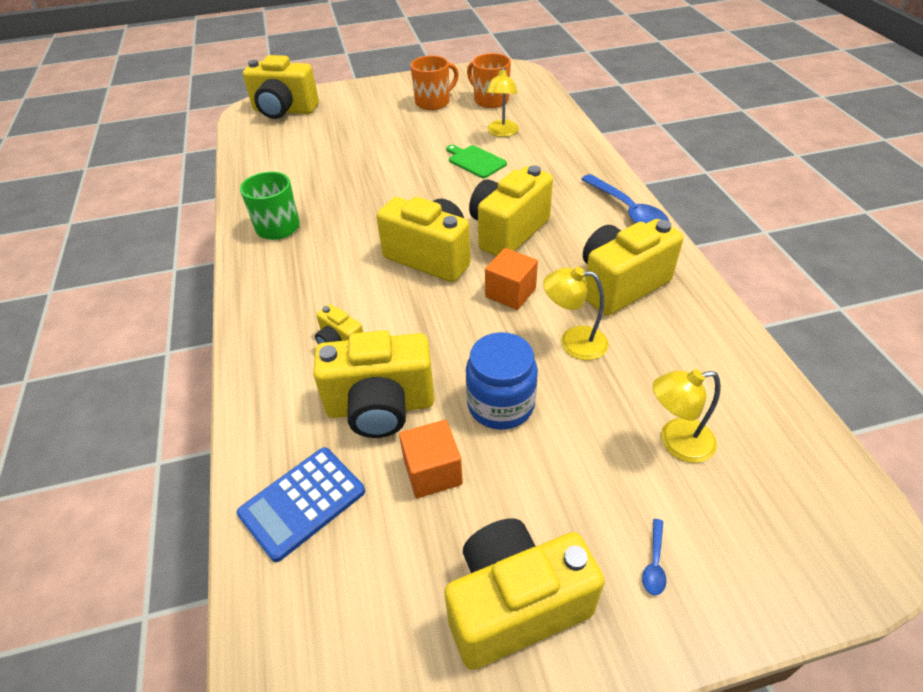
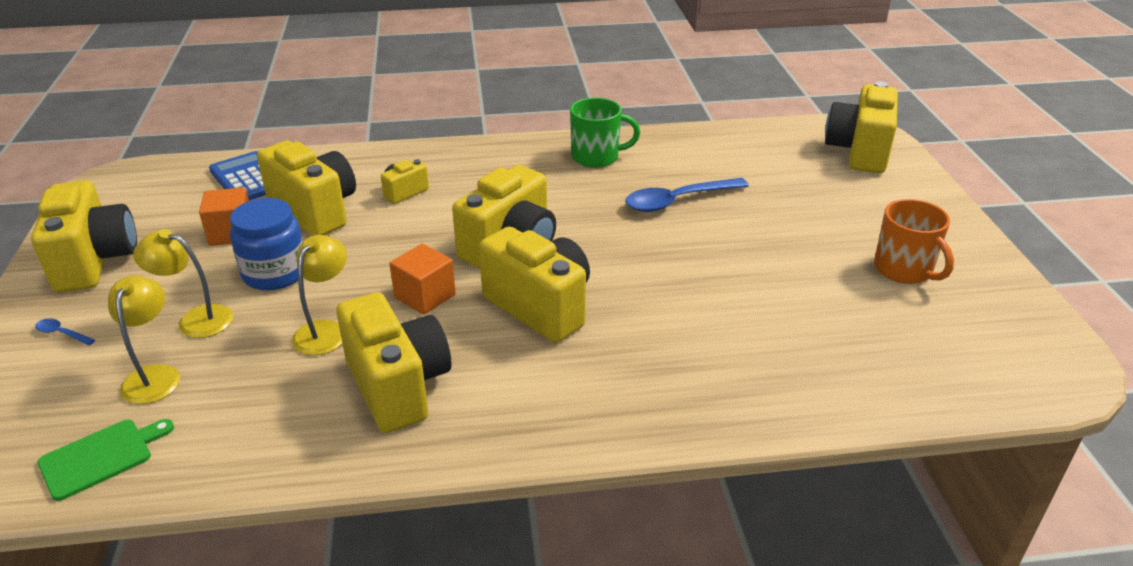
camera: 95 degrees right, 10 degrees down
yellow camera [313,330,435,438] -> yellow camera turned 135 degrees clockwise [257,141,356,236]
green cutting board [446,145,507,178] -> green cutting board moved to [38,419,174,501]
orange mug [467,53,511,108] -> none
yellow lamp [486,67,519,137] -> yellow lamp moved to [133,229,233,338]
blue spoon [581,174,669,223] -> blue spoon moved to [625,178,749,212]

